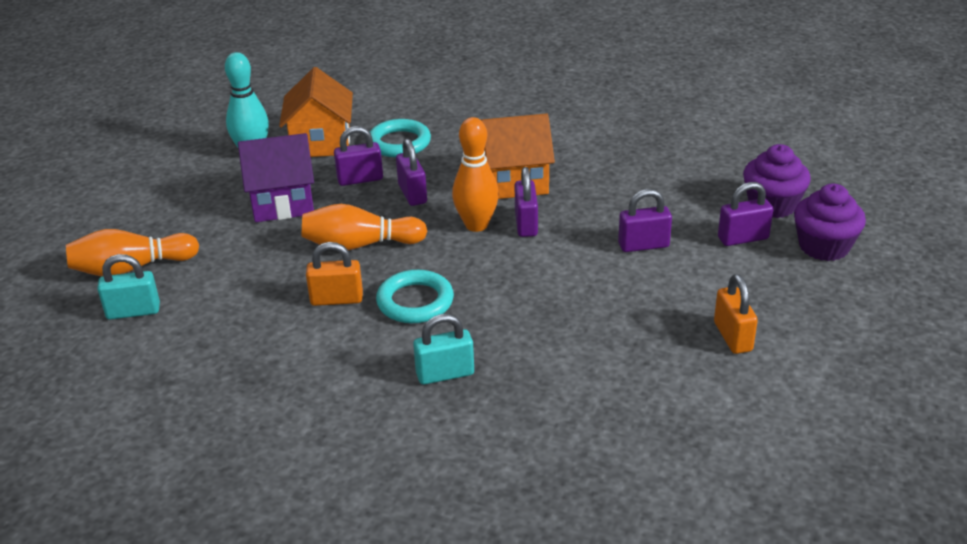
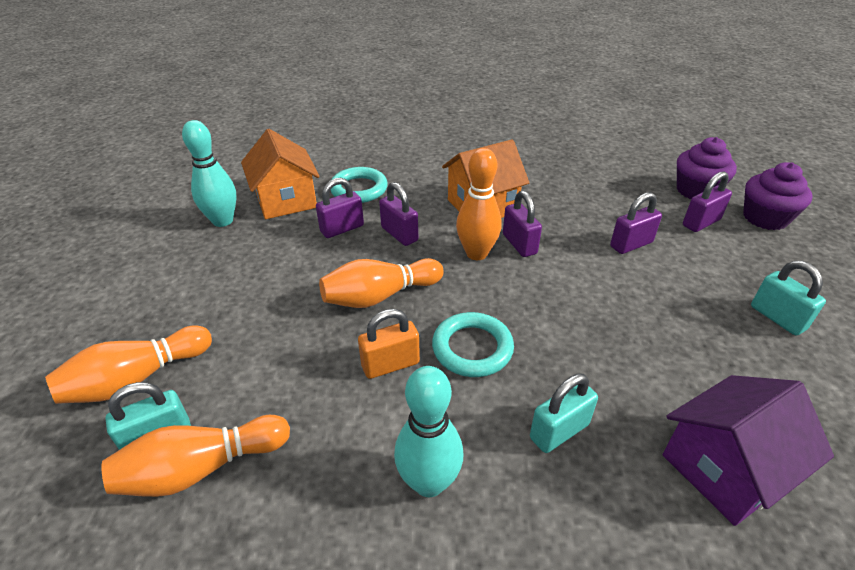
camera: 20 degrees left, 5 degrees up
purple house [238,133,314,222] -> purple house moved to [663,375,834,526]
orange padlock [714,274,758,354] -> turquoise padlock [751,261,826,336]
none -> orange bowling pin [102,415,290,497]
none -> turquoise bowling pin [394,366,463,497]

